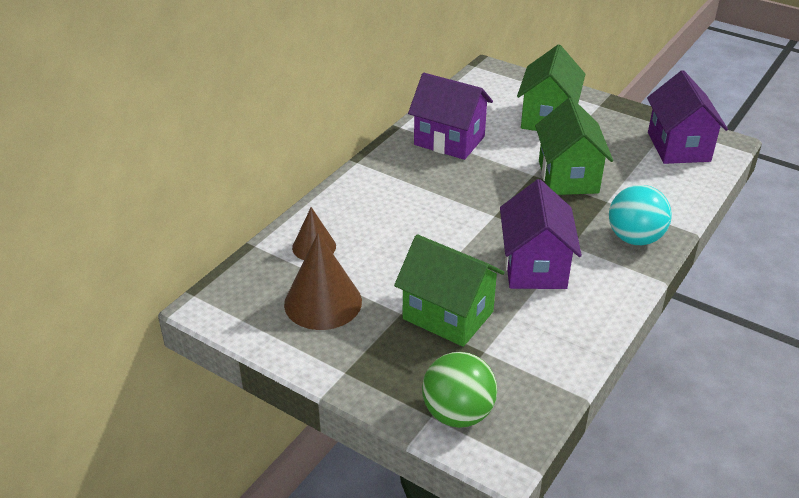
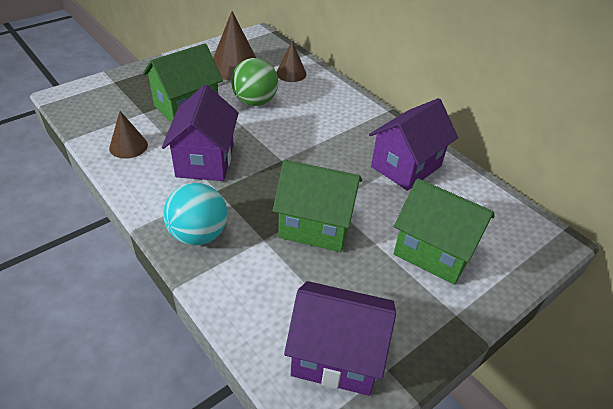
camera: 105 degrees right, 5 degrees up
green ball [422,352,497,428] -> green ball moved to [231,58,278,106]
purple house [500,179,582,289] -> purple house turned 75 degrees clockwise [162,85,239,181]
none -> brown cone [109,111,148,159]

